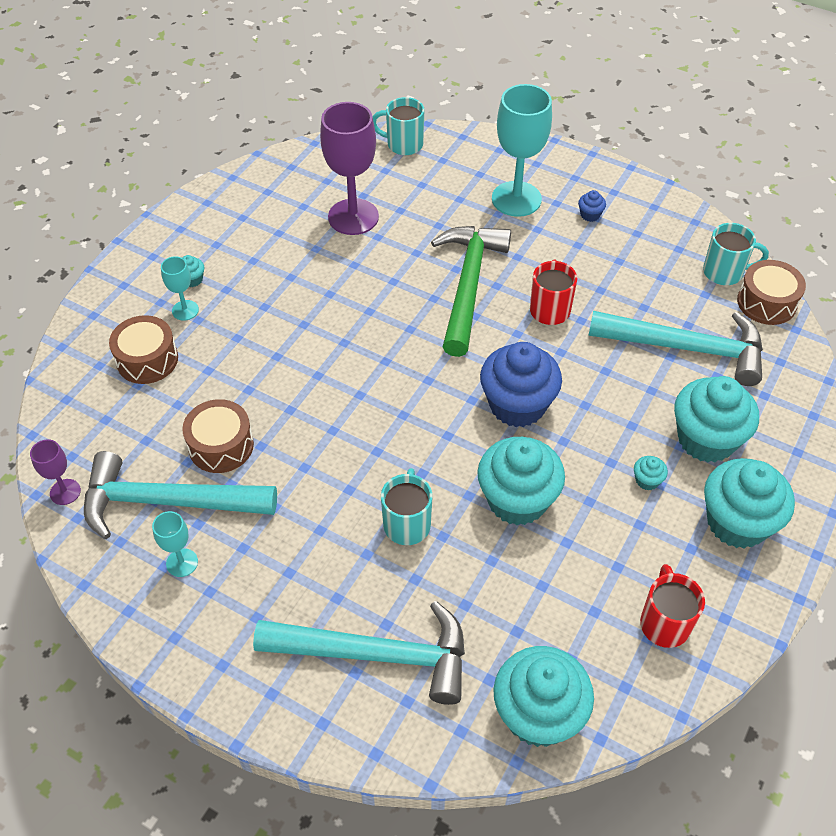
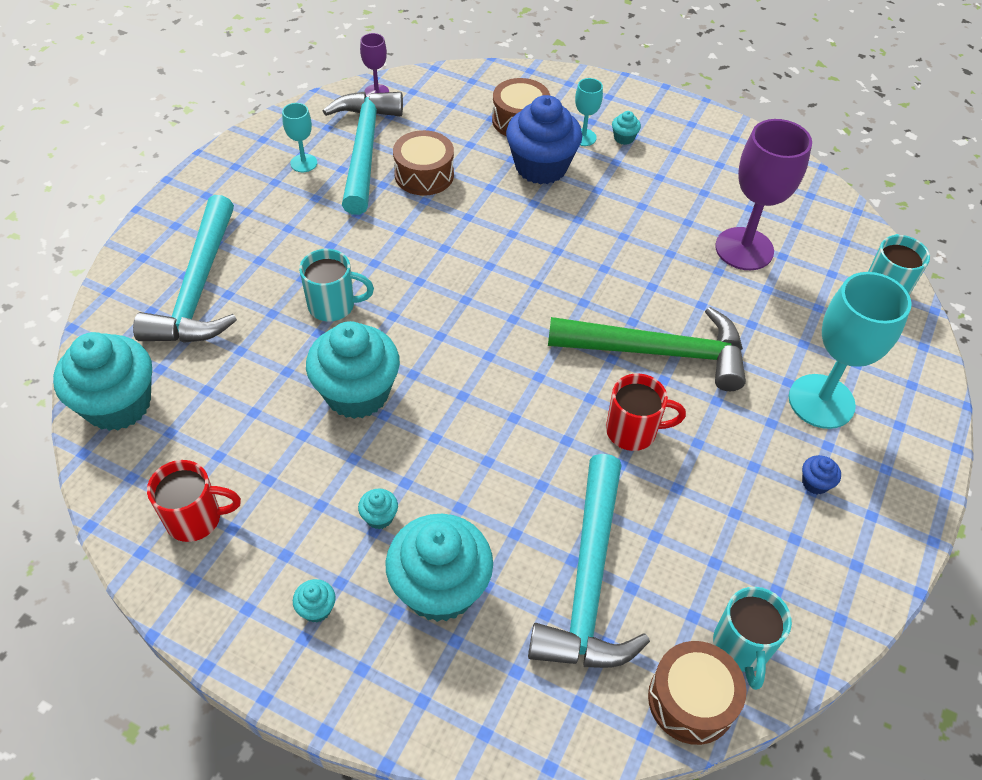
camera: 85 degrees right, 0 degrees up
blue cupcake [480,342,562,427] -> blue cupcake moved to [506,95,582,184]
turquoise cupcake [704,458,795,549] -> turquoise cupcake [293,579,336,622], size x0.40

